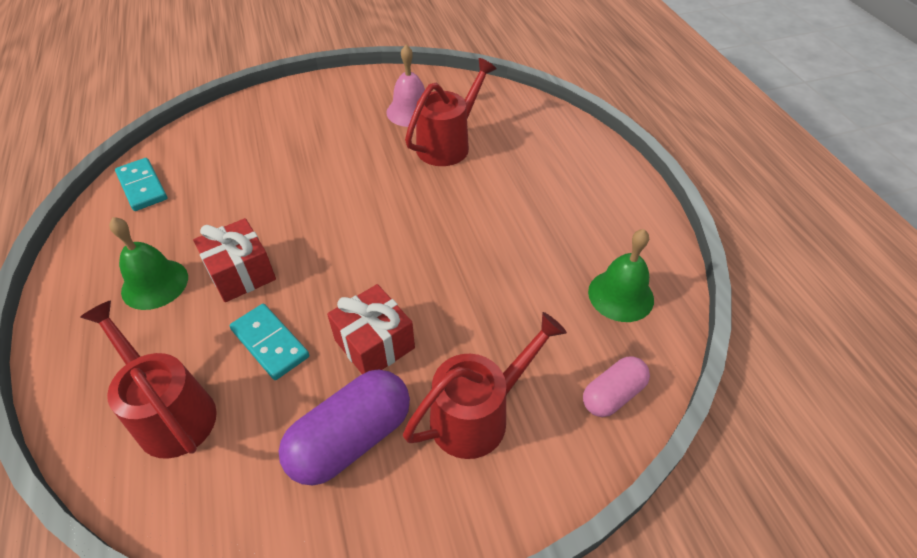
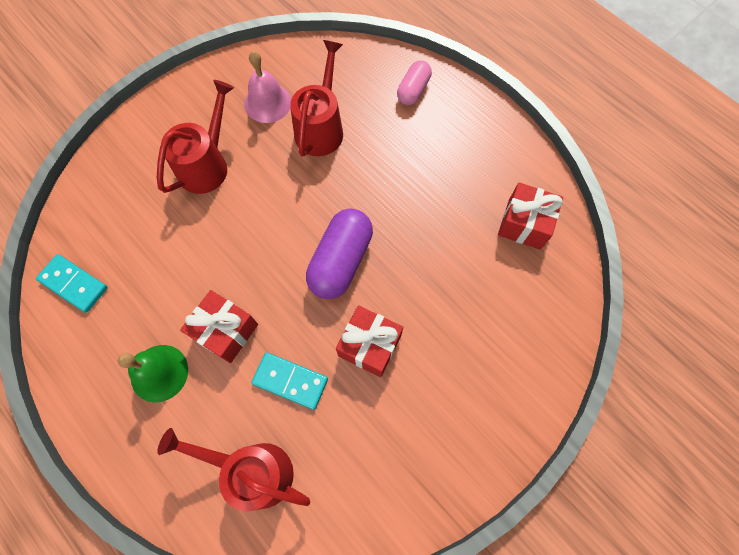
camera: 25 degrees left, 20 degrees up
purple capsule [279,369,410,485] -> purple capsule moved to [306,208,373,299]
red watering can [403,312,567,459] -> red watering can moved to [157,80,234,194]
pink capsule [583,356,650,417] -> pink capsule moved to [397,60,432,105]
green bell [588,229,654,322] -> red gift [498,183,563,250]

